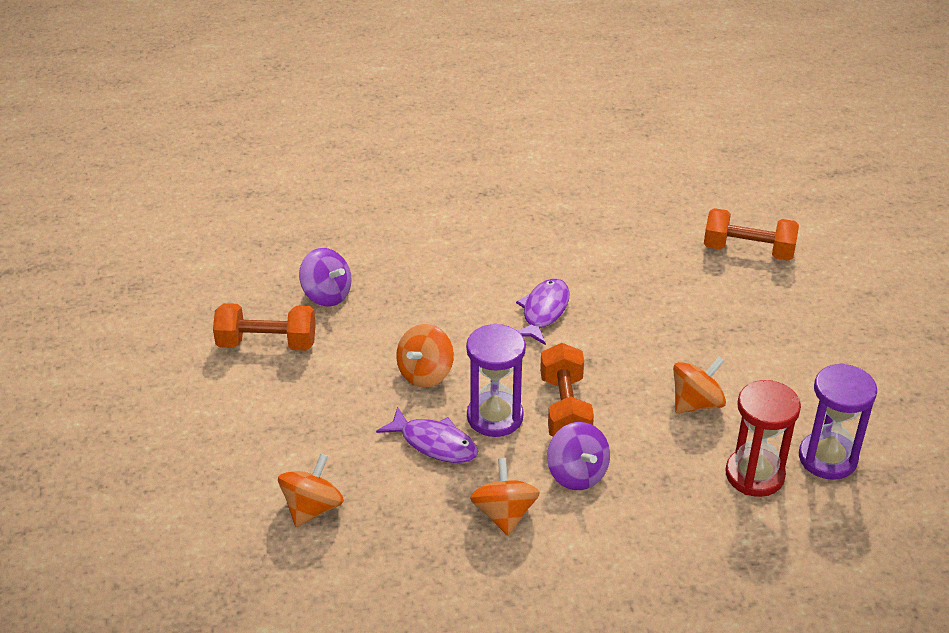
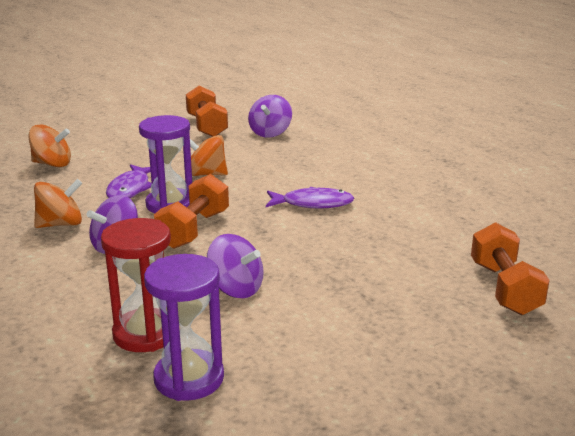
camera: 70 degrees right, 15 degrees down
orange dumbbell [540,343,594,437] -> orange dumbbell turned 45 degrees counterclockwise [154,174,229,249]
orange spinning top [673,356,726,413] -> purple spinning top [207,234,264,298]

